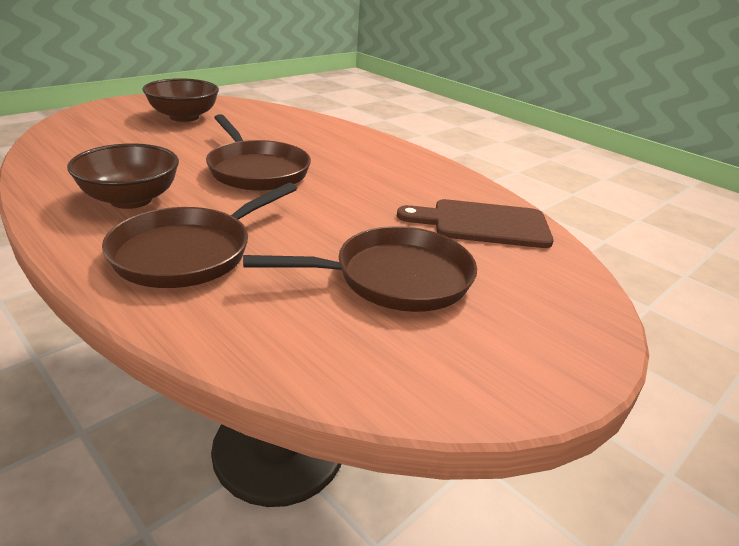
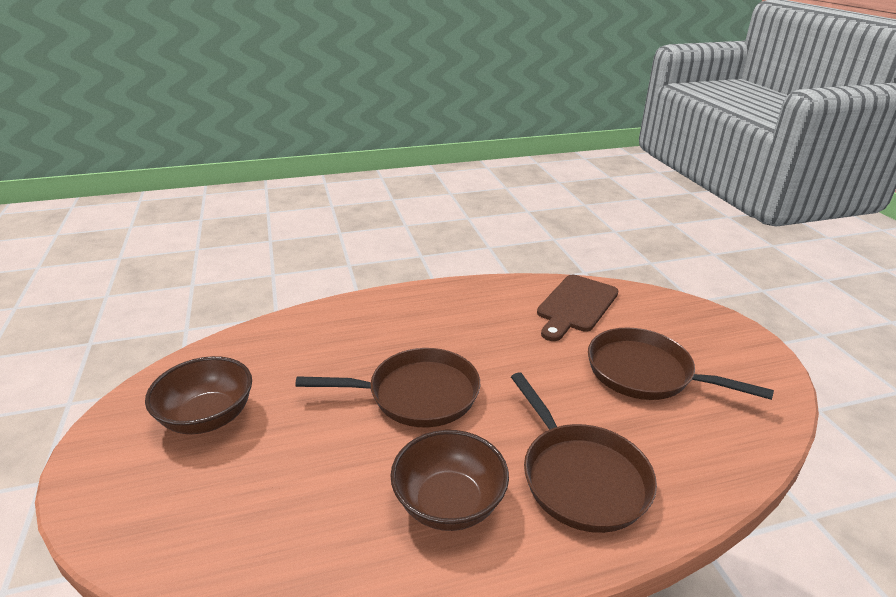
camera: 60 degrees left, 0 degrees up
brown pan [243,226,477,312] -> brown pan turned 75 degrees counterclockwise [588,328,774,400]

